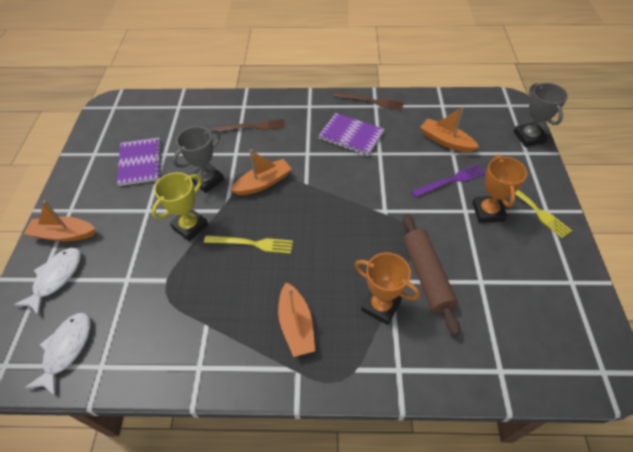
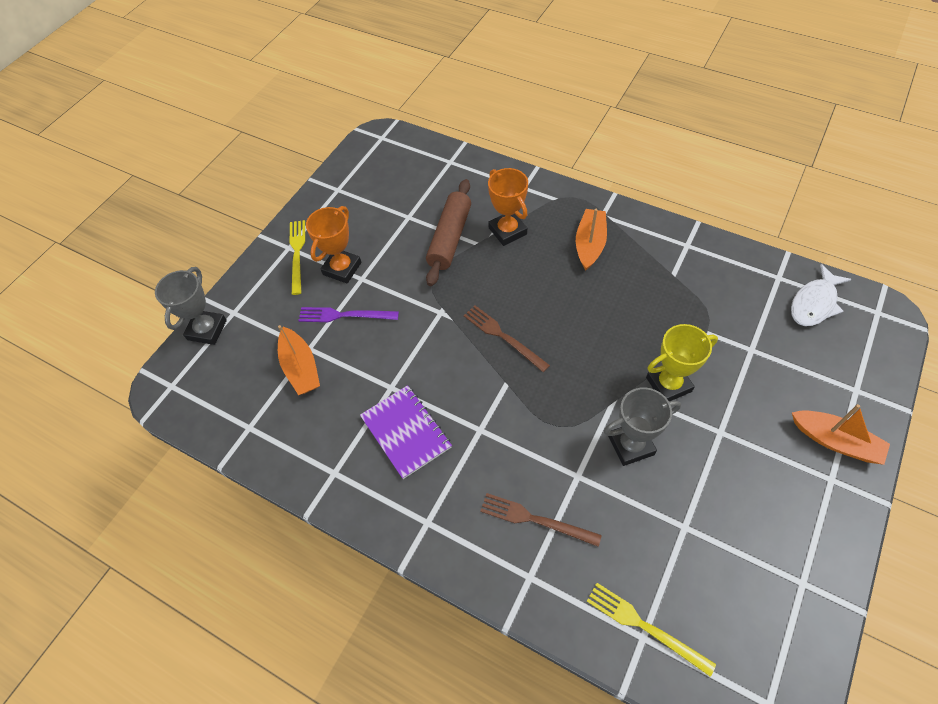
camera: 150 degrees left, 5 degrees up
white fish [14,248,81,316] -> none
purple notebook [117,137,162,186] -> none
yellow fork [204,235,293,254] -> yellow fork moved to [587,583,716,677]
orange boat [231,150,291,195] -> none
brown fork [334,92,404,110] -> brown fork moved to [464,305,550,372]

